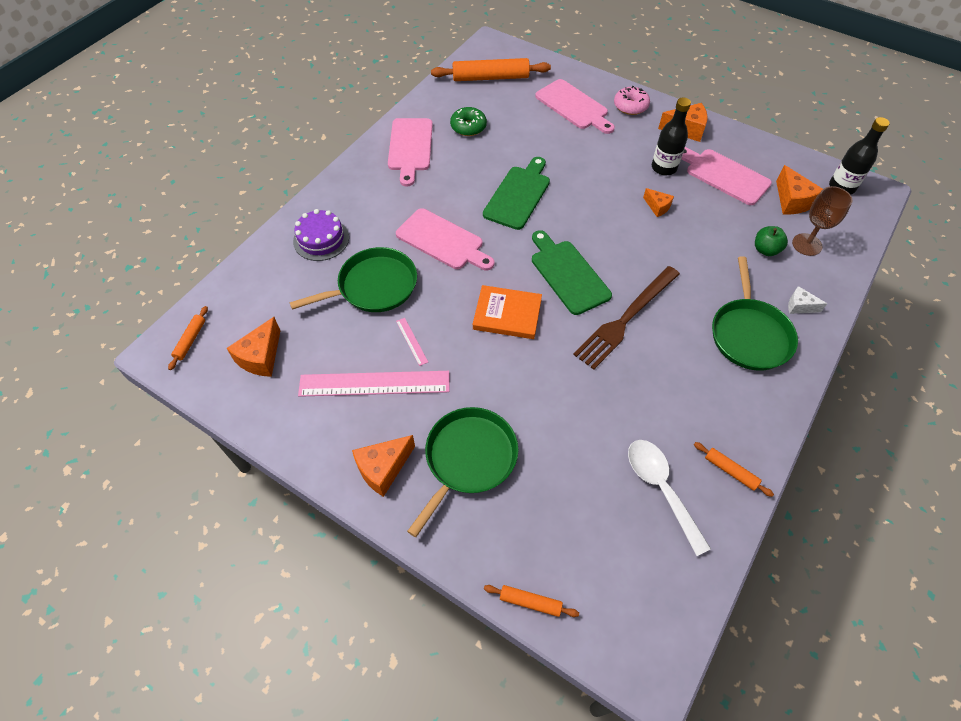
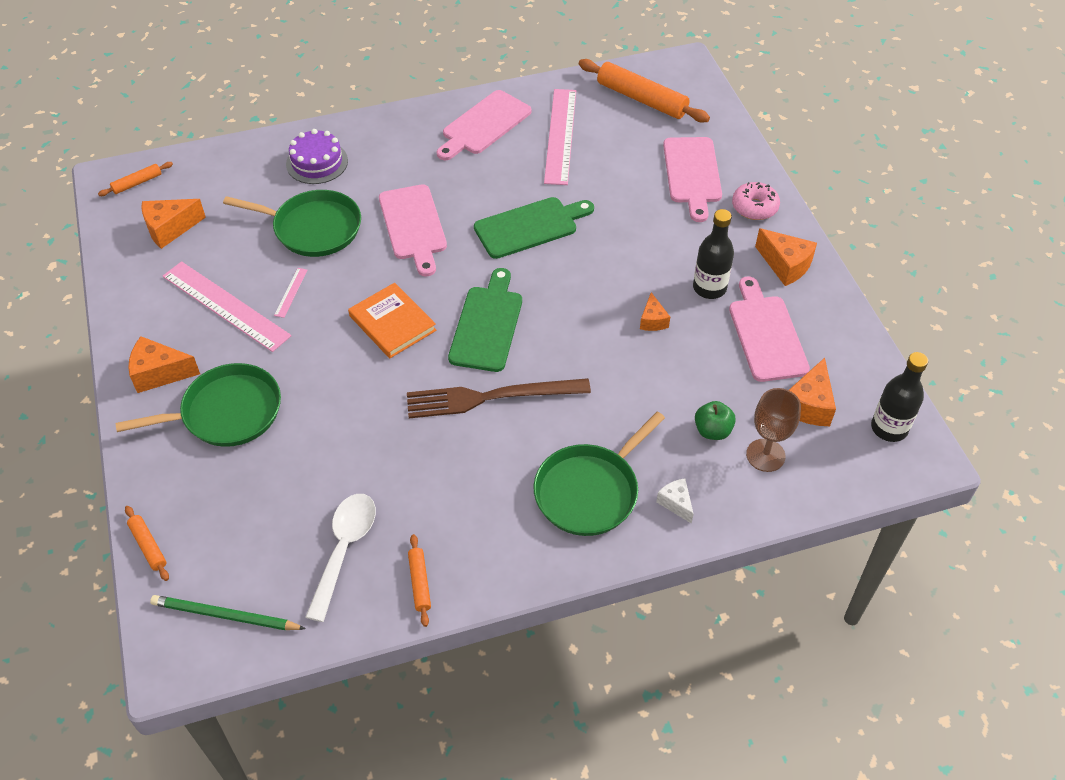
camera: 40 degrees right, 5 degrees down
green donut [450,107,487,136] -> pink ruler [544,89,576,185]
none -> green pencil [150,595,306,630]

